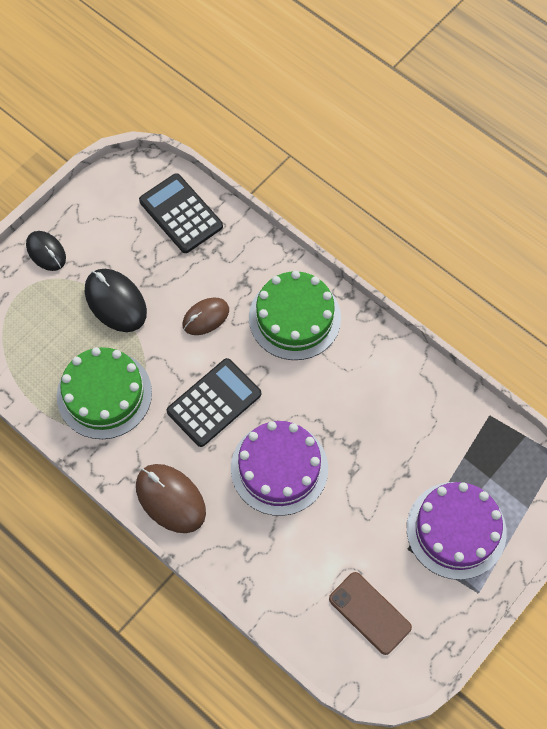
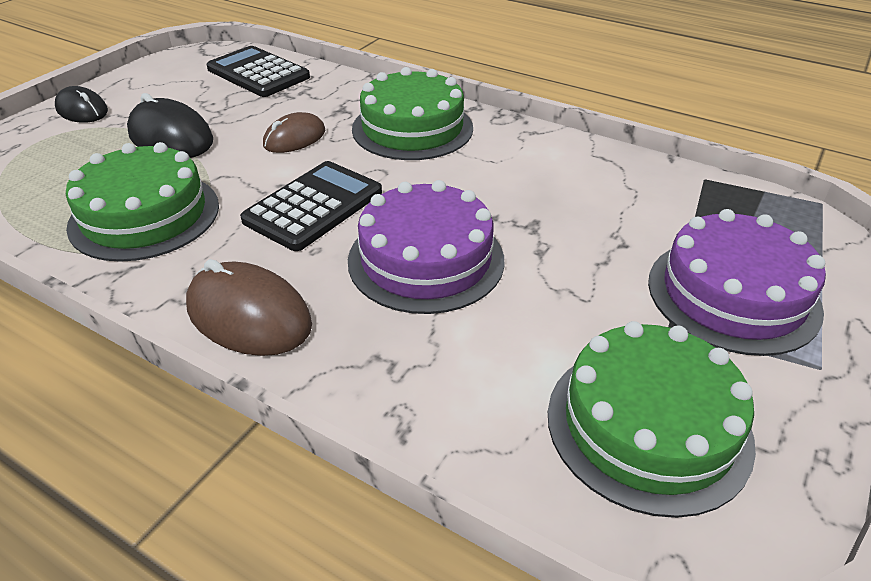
camera: 10 degrees left, 25 degrees down
brown phone [329,572,412,655] -> green cake [548,321,756,518]

